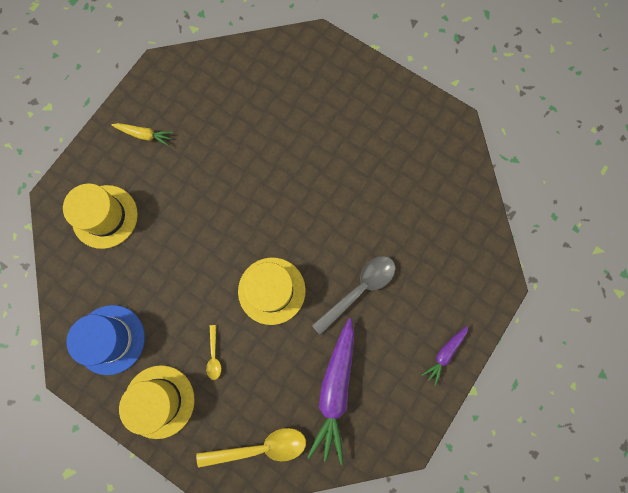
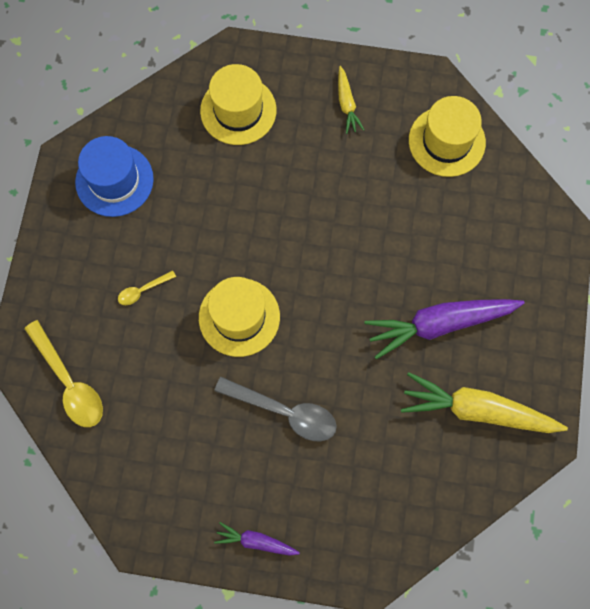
camera: 65 degrees right, 5 degrees down
yellow hat [119,365,195,439] -> yellow hat moved to [409,96,486,177]
purple carrot [307,318,354,465] -> purple carrot moved to [365,299,524,360]
none -> yellow carrot [401,372,568,433]

